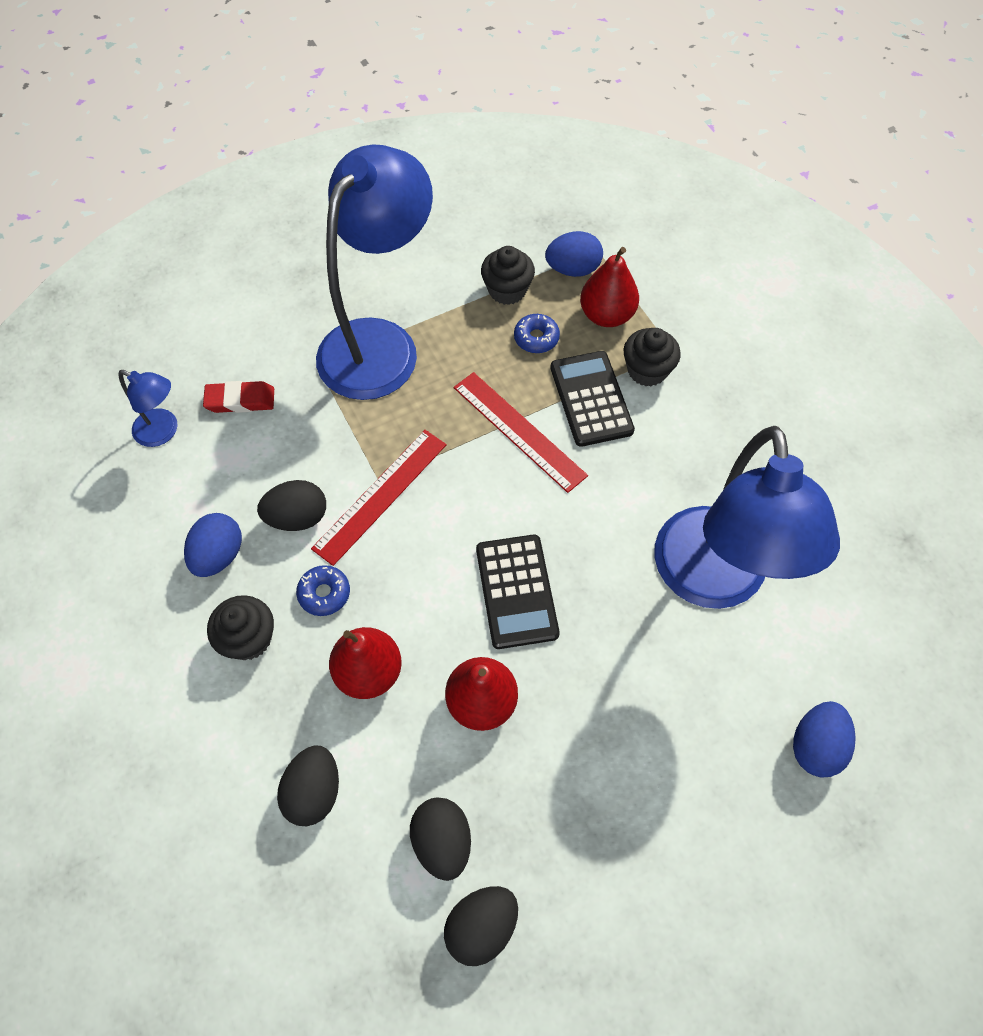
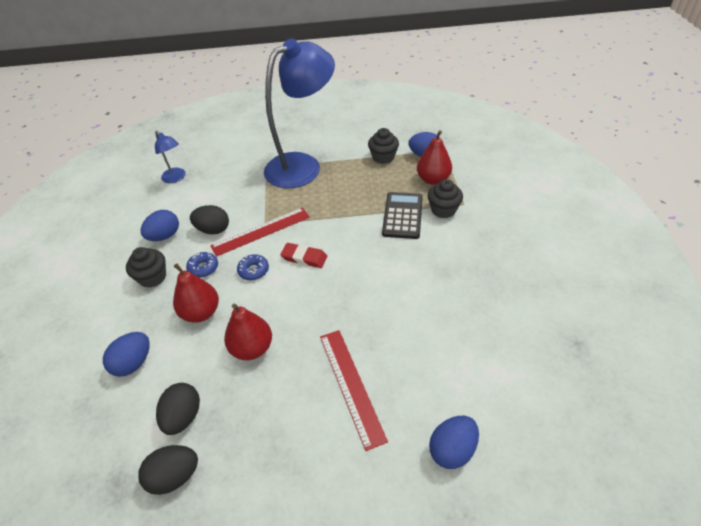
camera: 25 degrees right, 15 degrees down
red eraser [203,381,274,413] -> red eraser moved to [280,243,327,268]
black egg [277,745,339,826] -> blue egg [103,332,150,377]
red ruler [454,372,588,493] -> red ruler moved to [320,330,388,451]
black calculator [476,534,560,649] -> none
blue donut [514,314,560,353] -> blue donut moved to [237,254,269,280]
blue lamp [655,426,840,609] -> none

